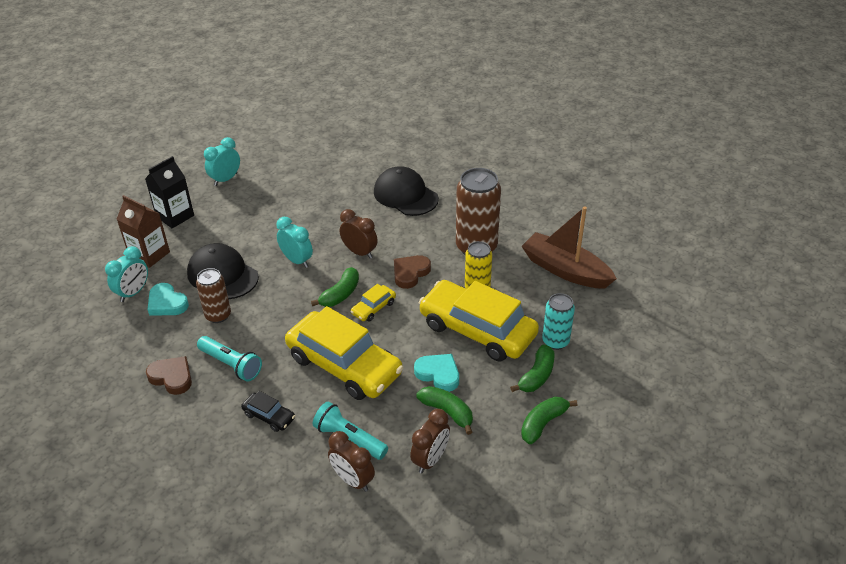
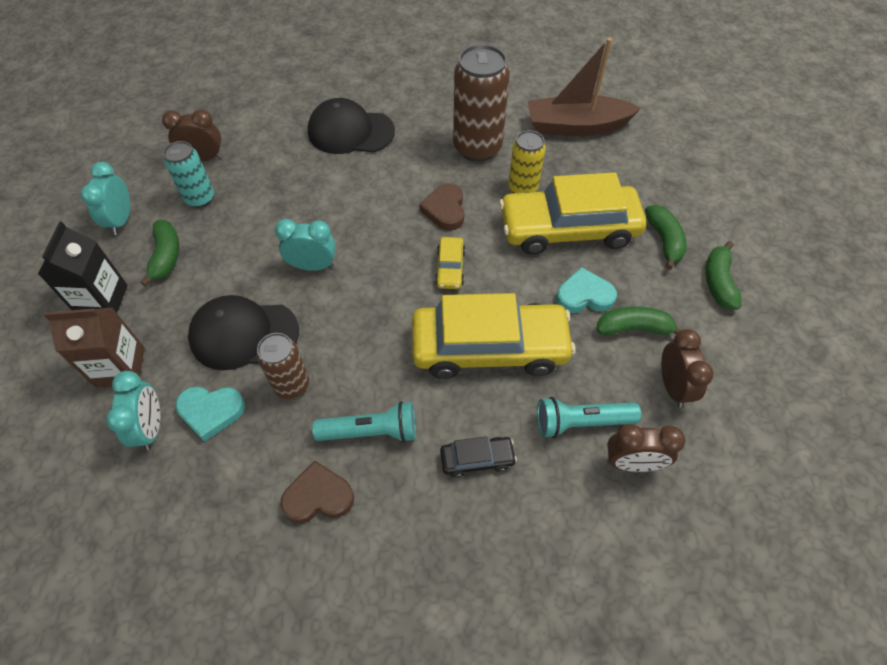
camera: 40 degrees left, 15 degrees up
green banana [311,267,359,307] -> green banana moved to [140,220,179,287]
brown clock [340,209,378,259] -> brown clock moved to [162,109,223,162]
turquoise can [542,293,575,350] -> turquoise can moved to [163,141,214,208]

